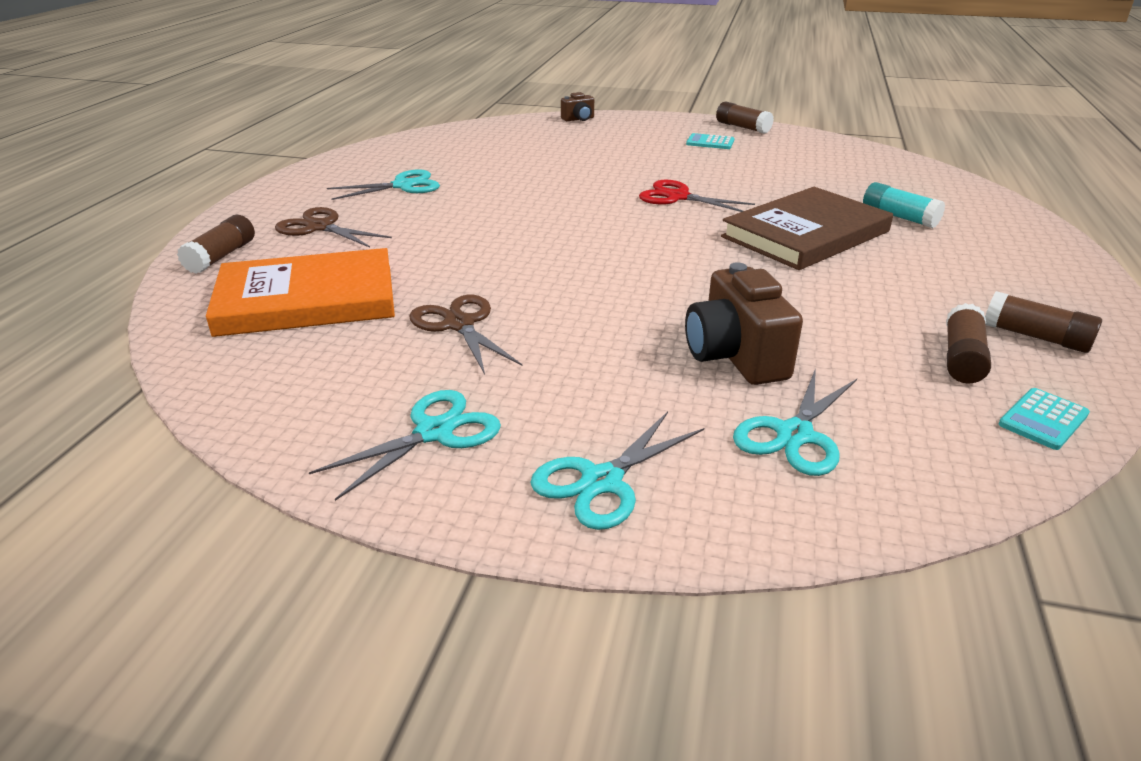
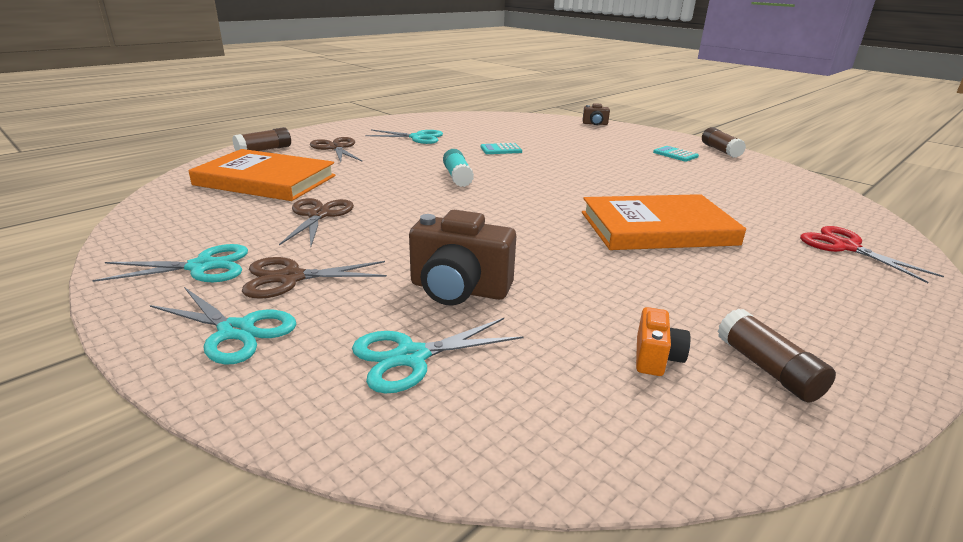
camera: 30 degrees right, 5 degrees down
turquoise scissors [530,412,704,530] -> turquoise scissors turned 135 degrees counterclockwise [150,287,296,365]
red scissors [639,180,755,212] -> red scissors moved to [800,226,944,283]
brown camera [685,262,803,385] -> brown camera turned 90 degrees counterclockwise [409,210,516,305]
brown book [721,187,893,270] -> orange book [582,194,746,250]
turquoise glue stick [863,182,945,228] -> turquoise glue stick moved to [443,149,474,187]
brown glue stick [946,303,991,383] -> orange camera [636,307,690,376]
turquoise calculator [999,388,1090,450] -> turquoise calculator moved to [481,143,522,154]
none -> brown scissors [242,257,387,299]

